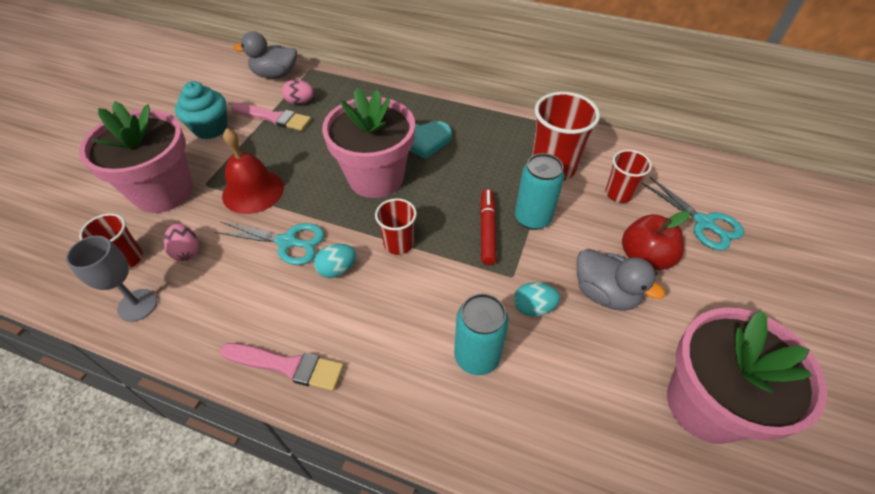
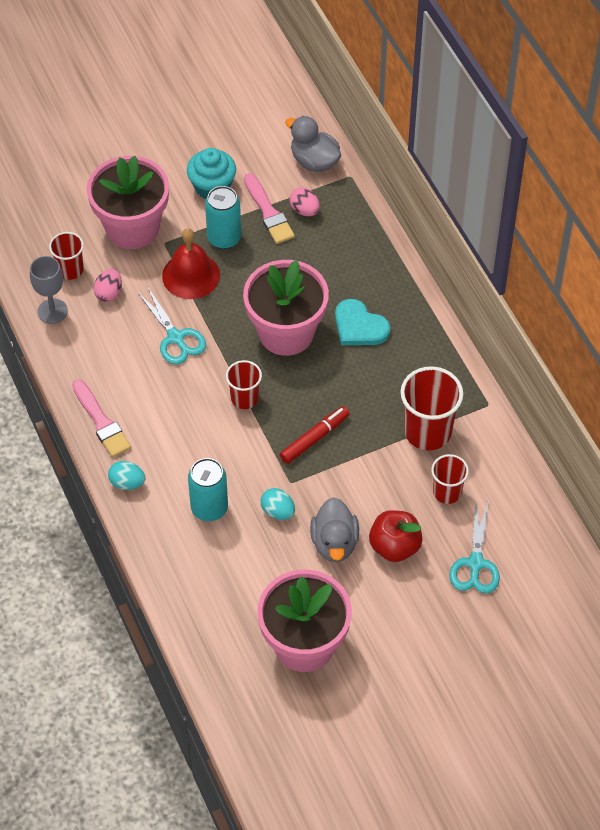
camera: 45 degrees right, 5 degrees up
turquoise egg [314,244,356,278] -> turquoise egg moved to [108,461,145,490]
turquoise can [515,153,565,230] -> turquoise can moved to [205,186,241,249]

